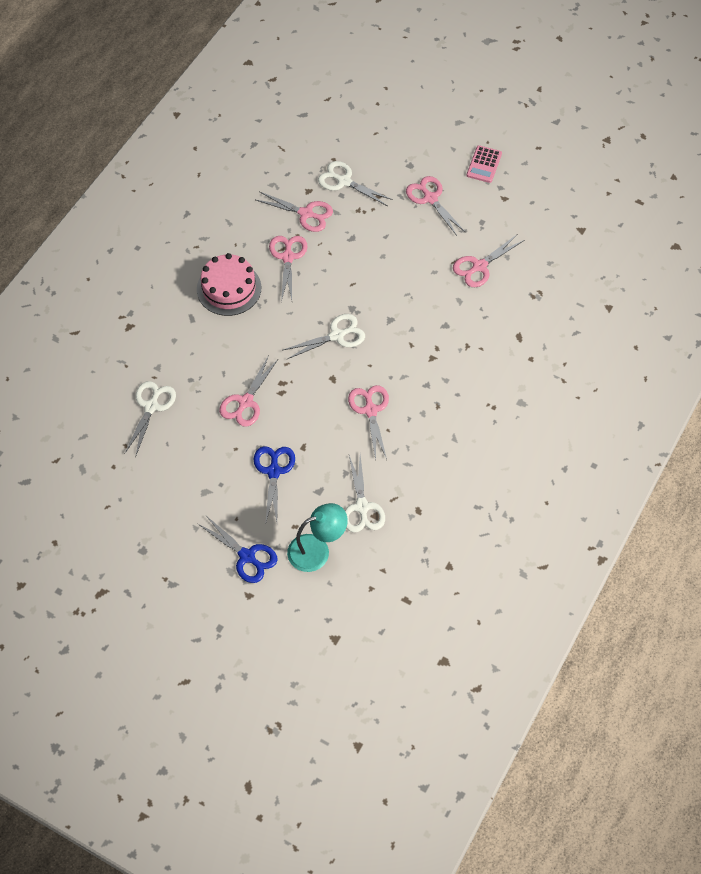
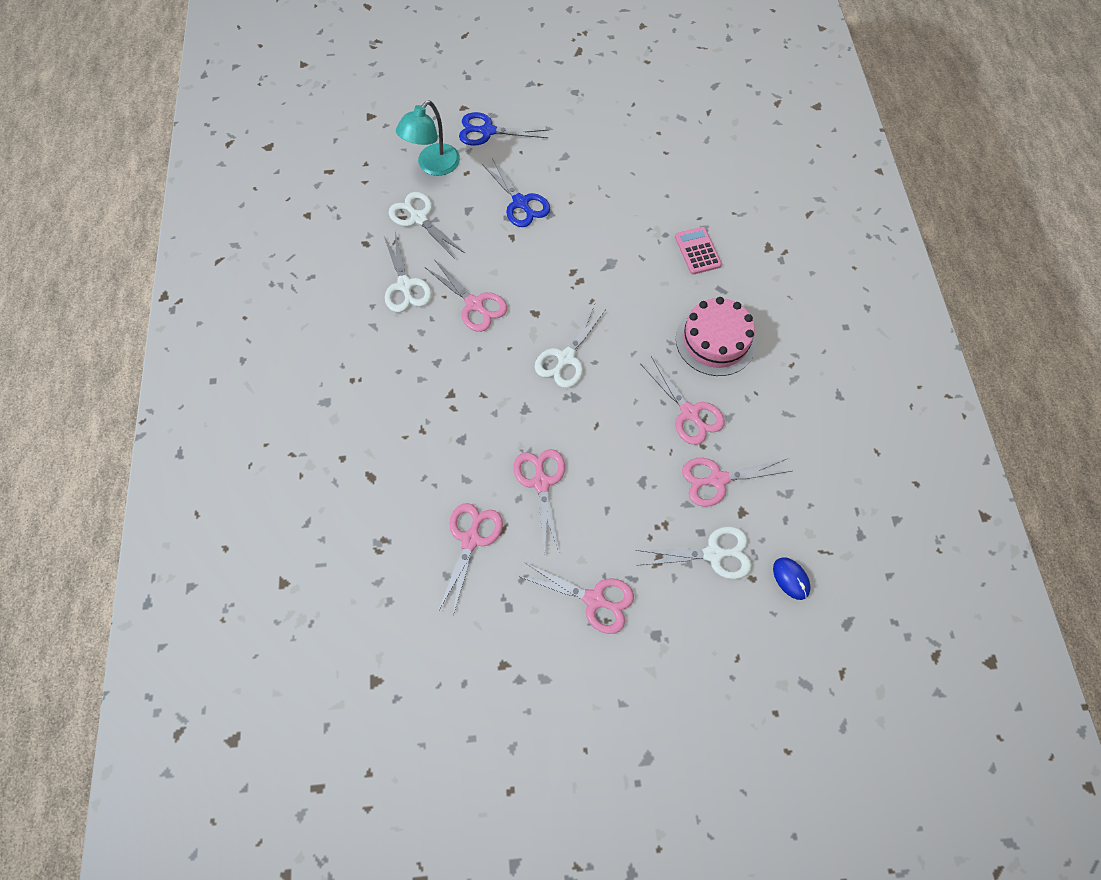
camera: 145 degrees right, 5 degrees up
white scissors [124,381,176,458] -> white scissors moved to [384,232,432,312]
pink scissors [219,355,279,427] -> pink scissors moved to [513,449,565,554]
pink calculator [467,145,502,183] -> pink calculator moved to [675,227,722,275]
none -> blue mouse [773,557,811,600]

